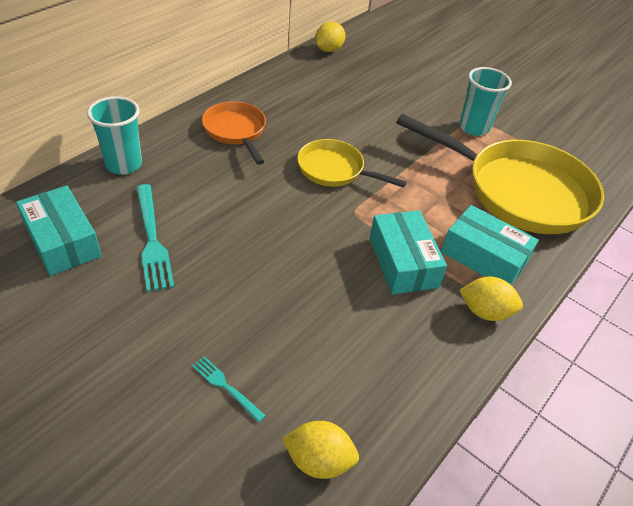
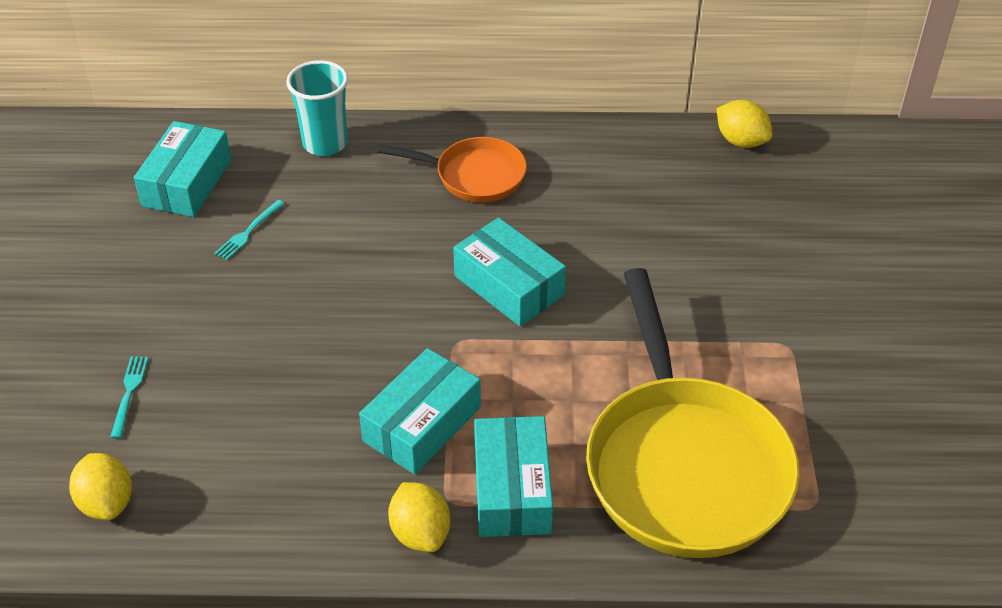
camera: 55 degrees right, 0 degrees up
turquoise fork [136,184,174,292] -> turquoise fork [215,200,285,260], size x0.53
orange pan [202,101,266,165] -> orange pan turned 75 degrees clockwise [378,137,527,202]
yellow pan [297,139,407,188] -> turquoise box [453,218,566,326]
yellow lemon [315,22,345,52] -> yellow lemon turned 45 degrees clockwise [717,100,772,148]
turquoise cup [459,67,512,136] -> none

